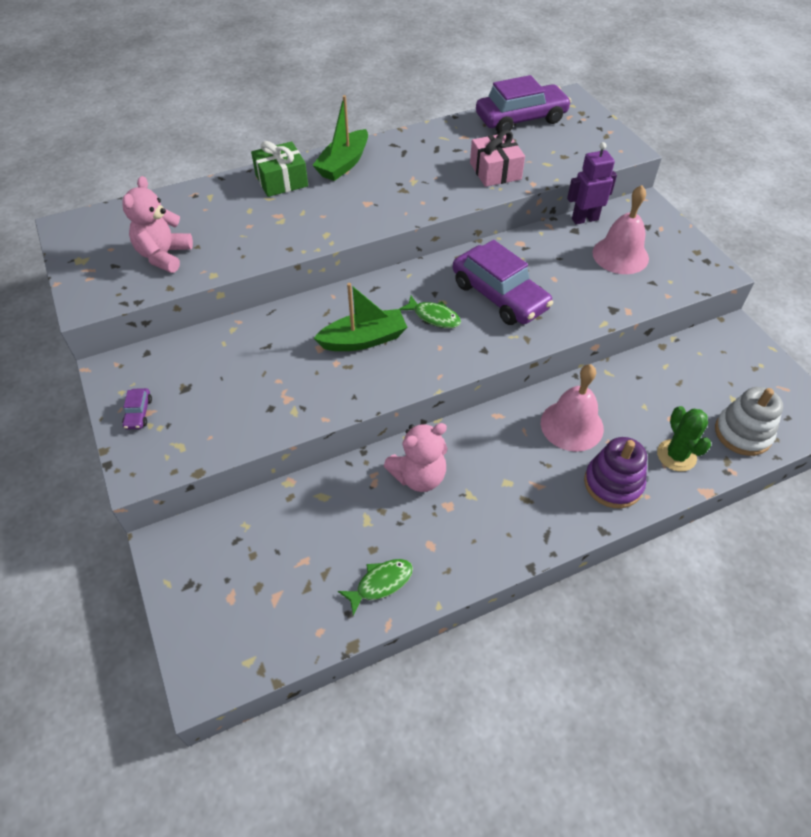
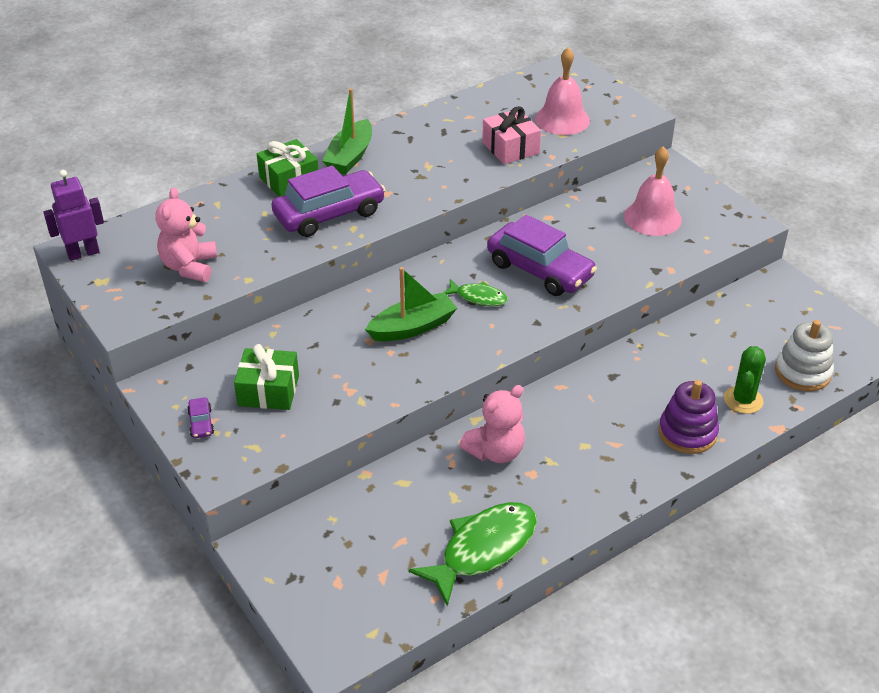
camera: 10 degrees left, 10 degrees down
green fish [338,559,413,616] -> green fish [408,502,537,606], size x1.87
purple car [476,75,571,133] -> purple car moved to [271,165,386,237]
pink bell [541,364,604,452] -> pink bell moved to [535,47,590,135]
purple robot [567,142,617,224] -> purple robot moved to [43,170,104,261]
green cactus [657,406,711,472] -> green cactus turned 45 degrees clockwise [724,346,766,414]
none -> green gift [234,344,299,410]

